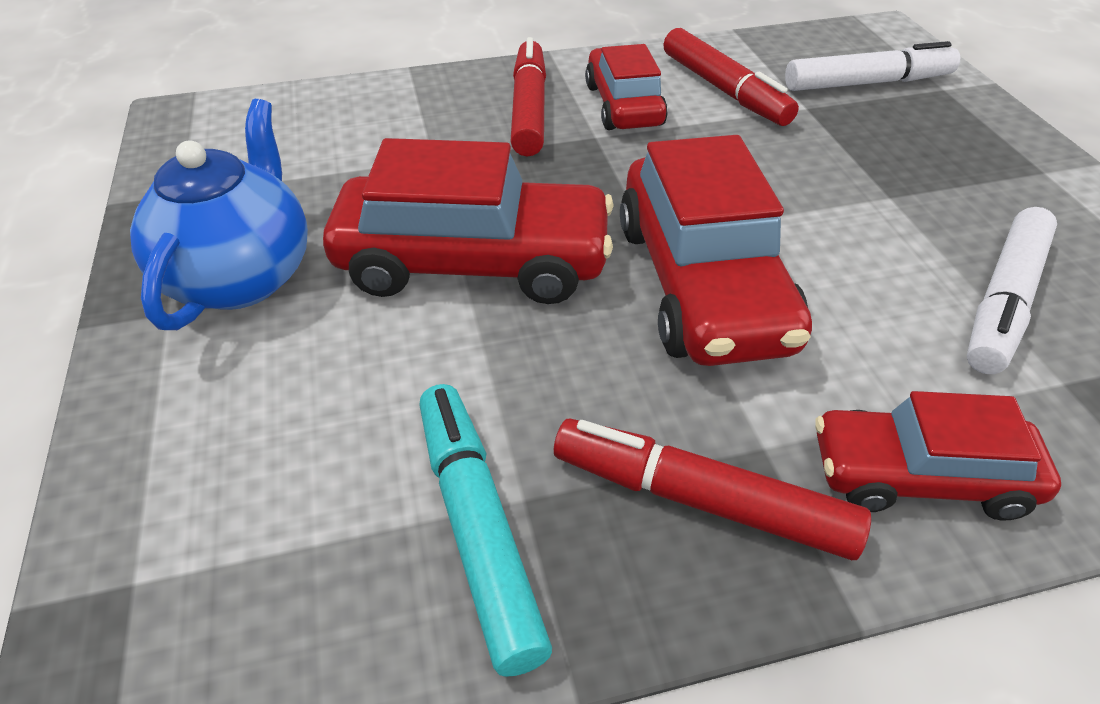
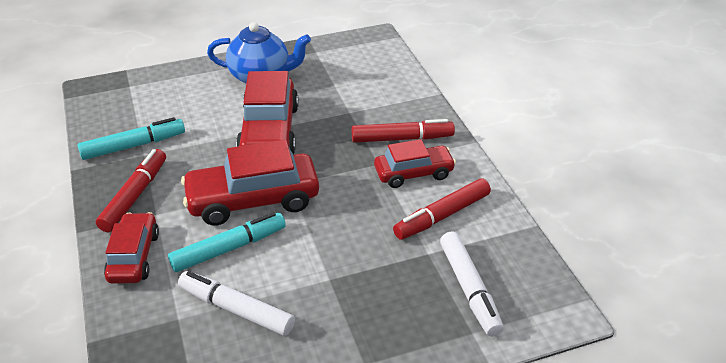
camera: 85 degrees right, 5 degrees down
none -> turquoise marker [168,212,286,272]

